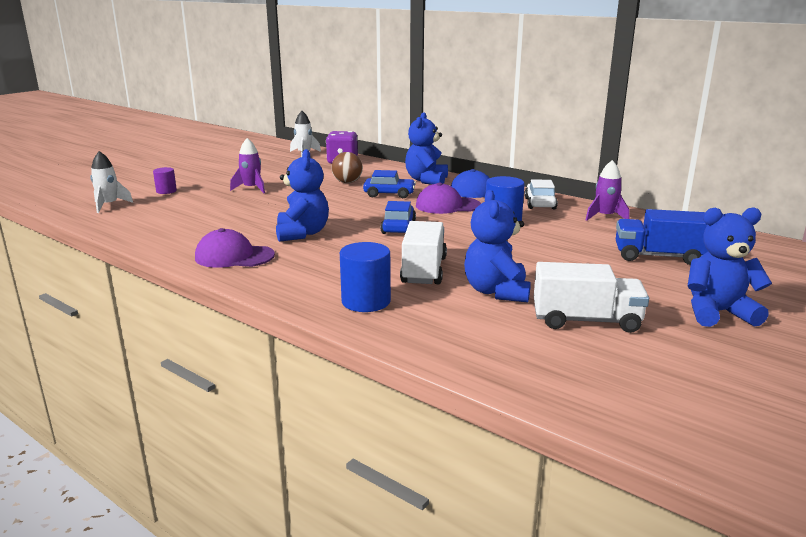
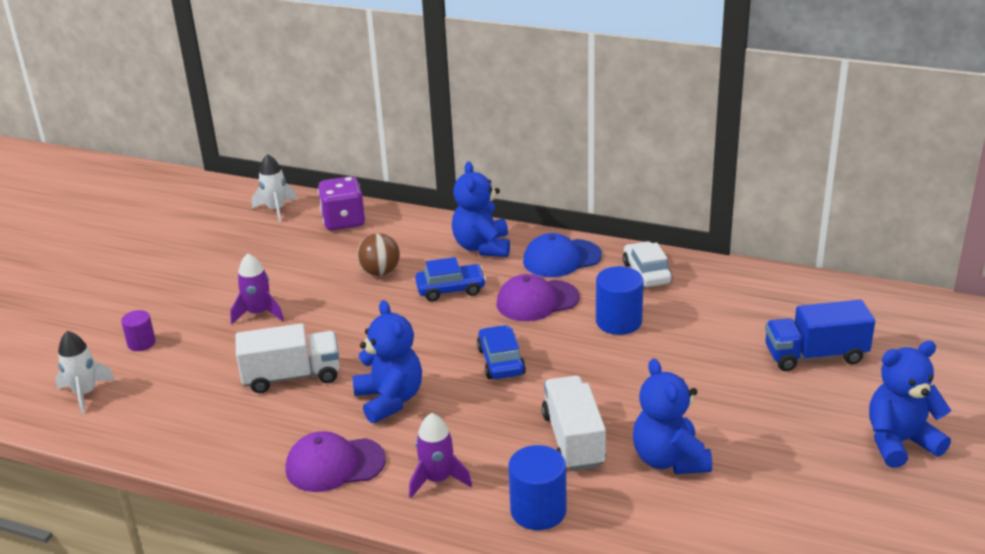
camera: 15 degrees left, 10 degrees up
white truck [534,262,649,333] -> white truck moved to [235,323,340,393]
purple rocket [586,160,630,221] -> purple rocket moved to [409,413,472,498]

